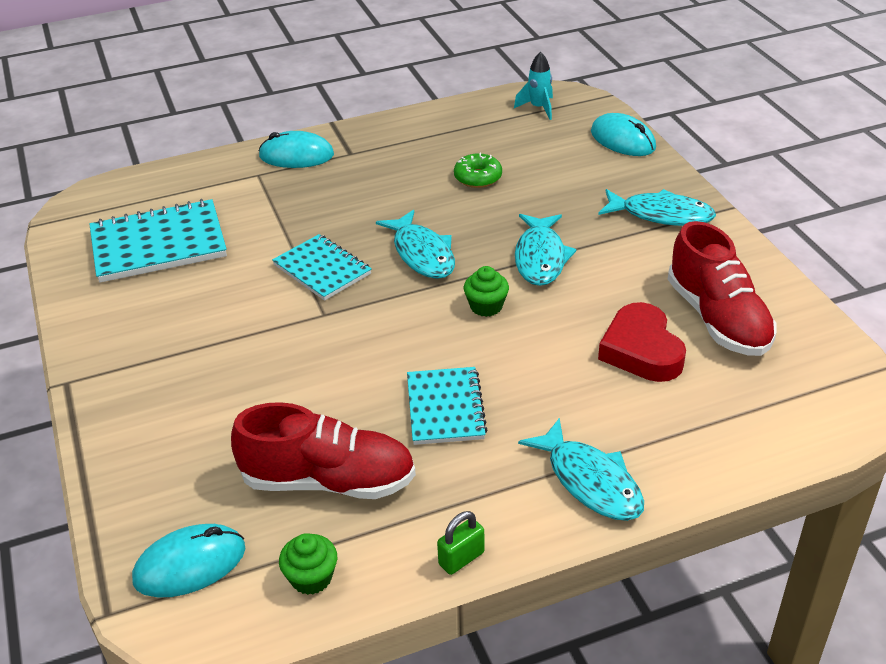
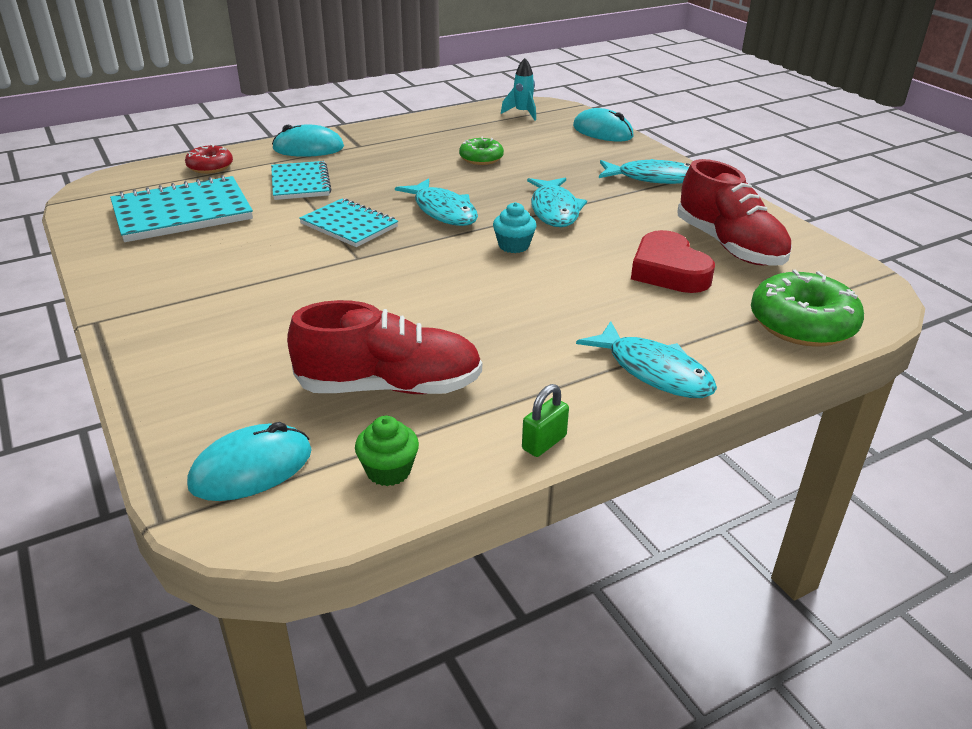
camera: 10 degrees left, 5 degrees down
turquoise notebook [407,367,488,445] -> turquoise notebook moved to [271,161,331,200]
green cupcake [464,266,509,317] -> turquoise cupcake [493,202,536,253]
none -> red donut [185,144,233,174]
none -> green donut [751,270,864,347]

